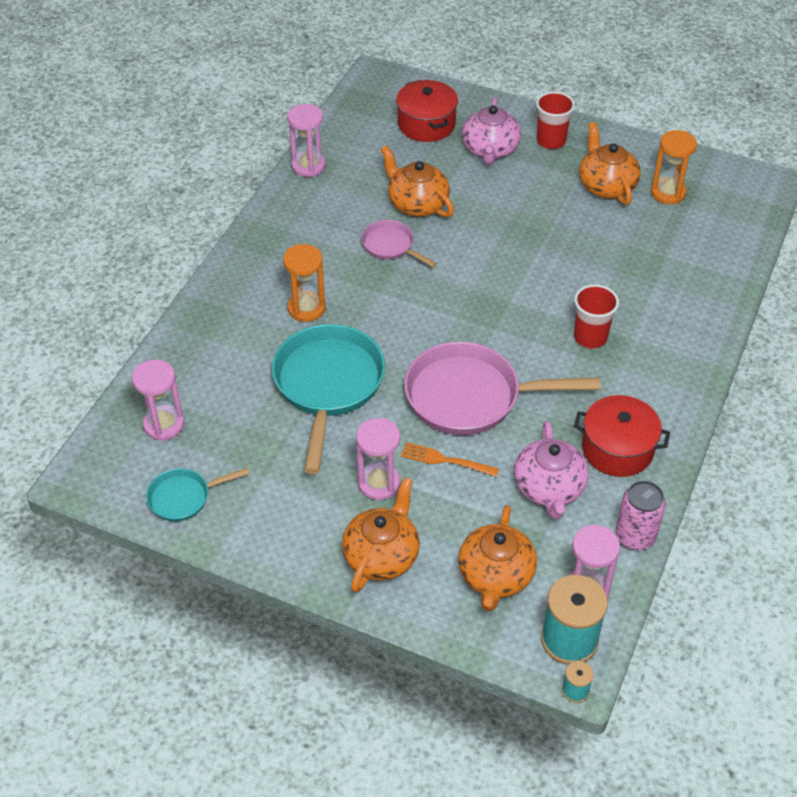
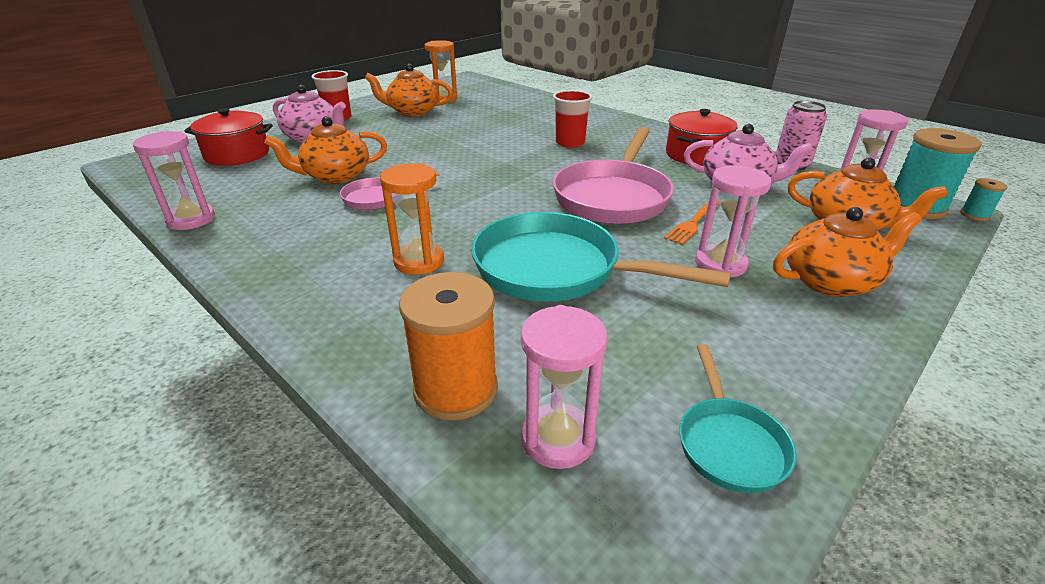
camera: 70 degrees left, 15 degrees down
orange teapot [342,477,420,593] -> orange teapot turned 120 degrees clockwise [774,207,922,297]
none -> orange spool [399,272,498,421]

